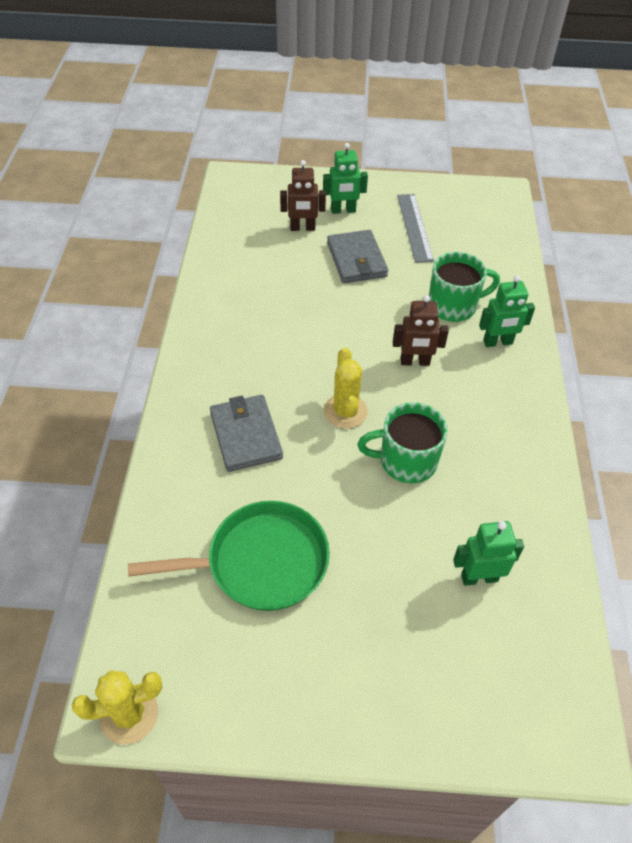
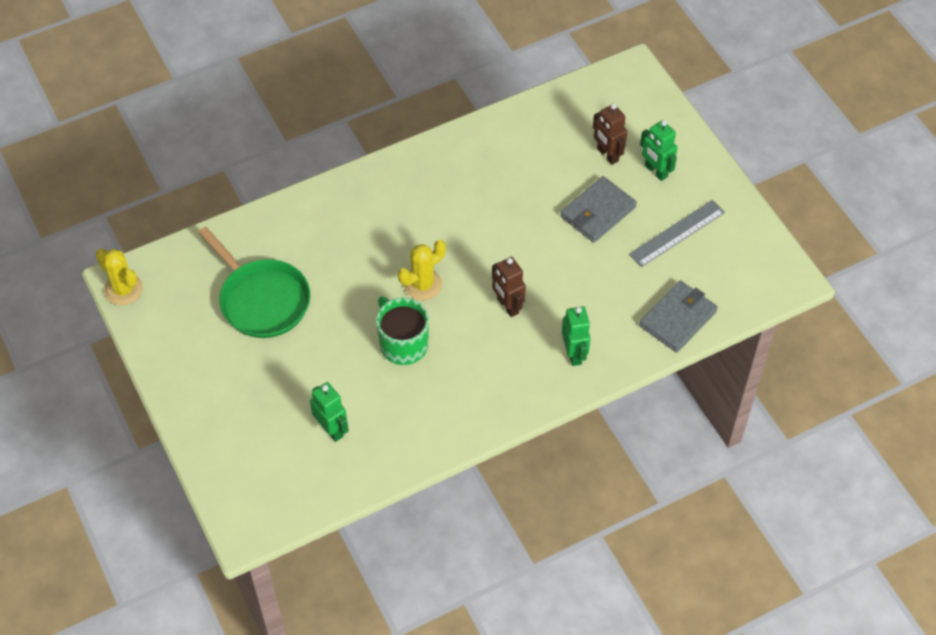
camera: 60 degrees right, 5 degrees up
grey wallet [210,395,283,472] -> grey wallet moved to [639,280,718,353]
green mug [429,252,500,322] -> none
green robot [479,275,535,347] -> green robot turned 150 degrees counterclockwise [562,306,591,366]

